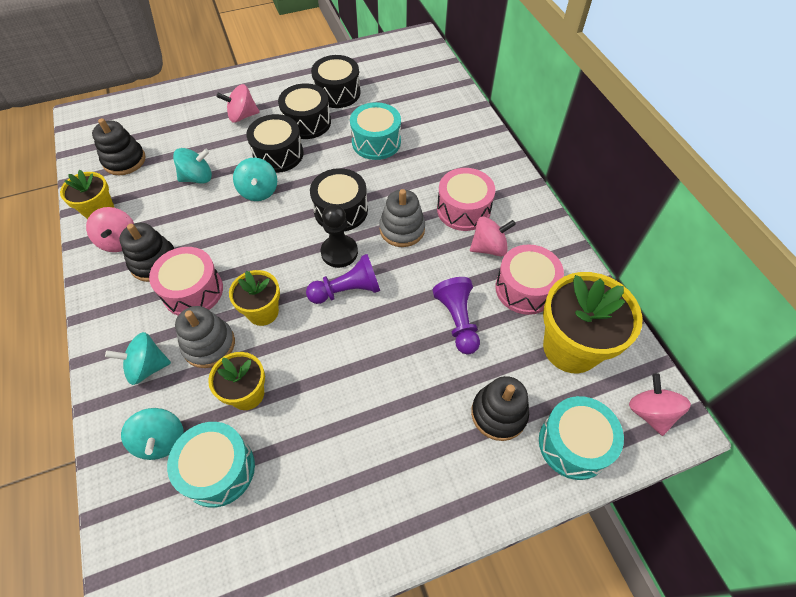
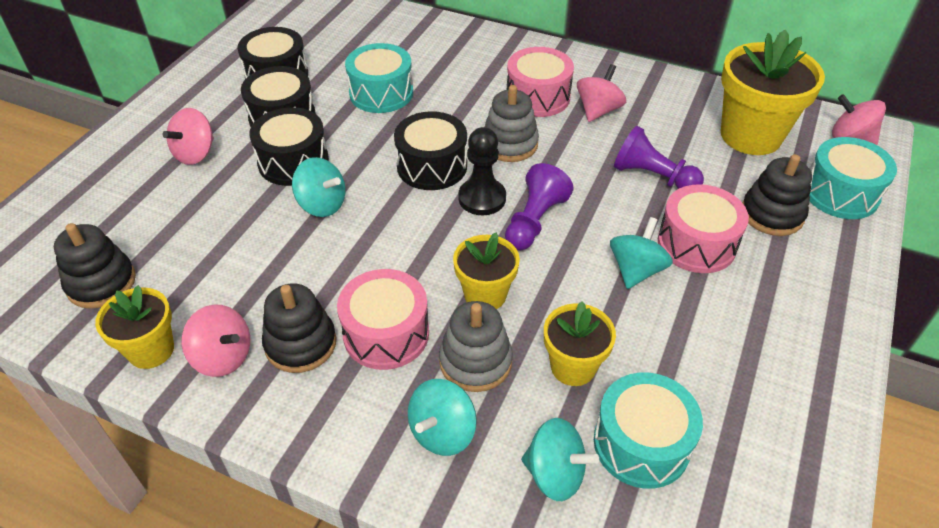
camera: 45 degrees left, 10 degrees down
turquoise spinning top [173,148,212,184] -> turquoise spinning top moved to [610,217,673,289]
pink drum [496,244,564,315] -> pink drum moved to [658,184,749,273]

